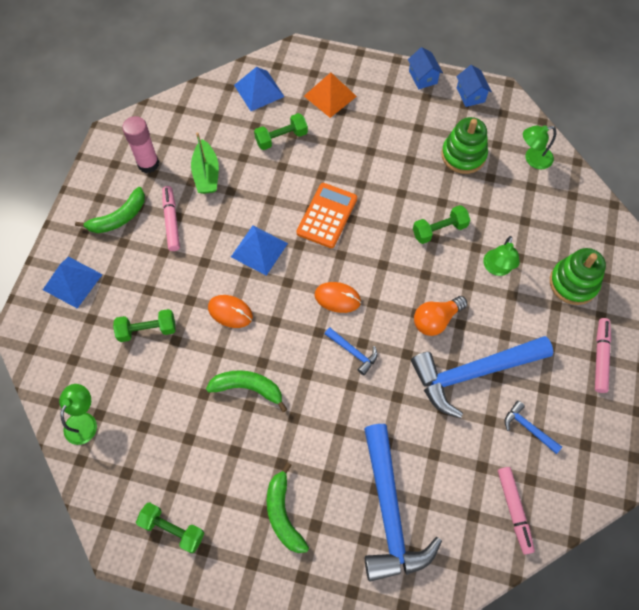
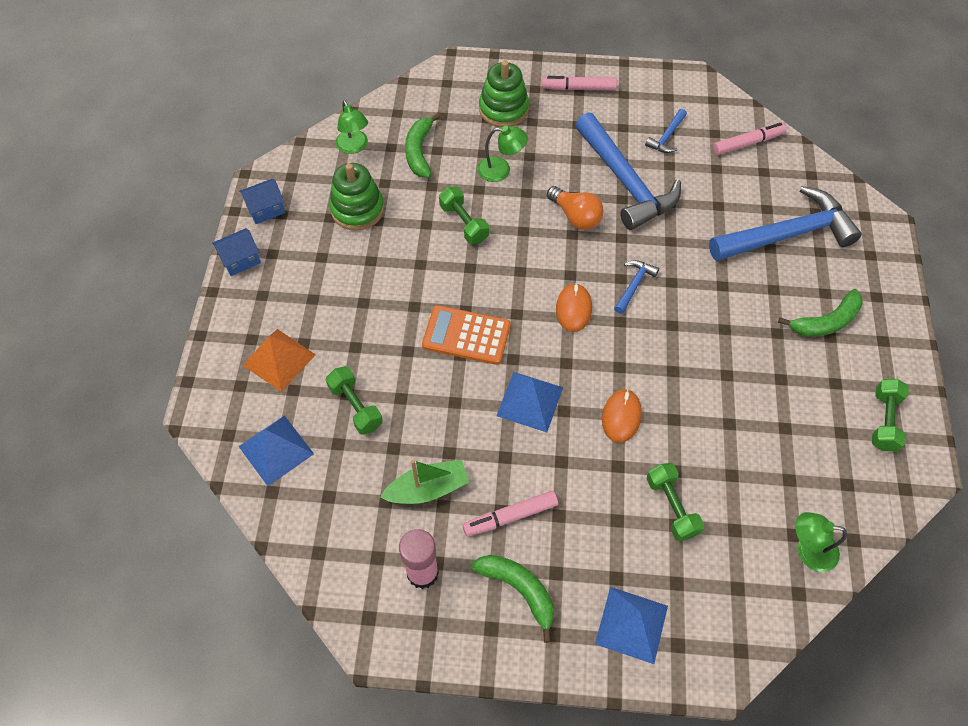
camera: 100 degrees left, 5 degrees down
green banana [206,370,287,412] -> green banana moved to [405,113,441,178]

